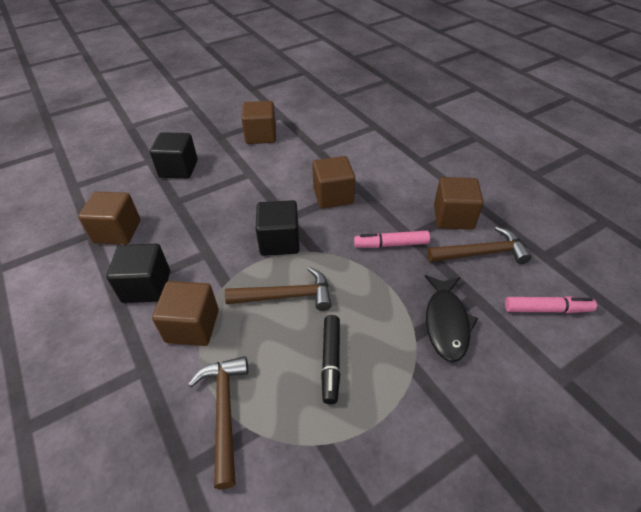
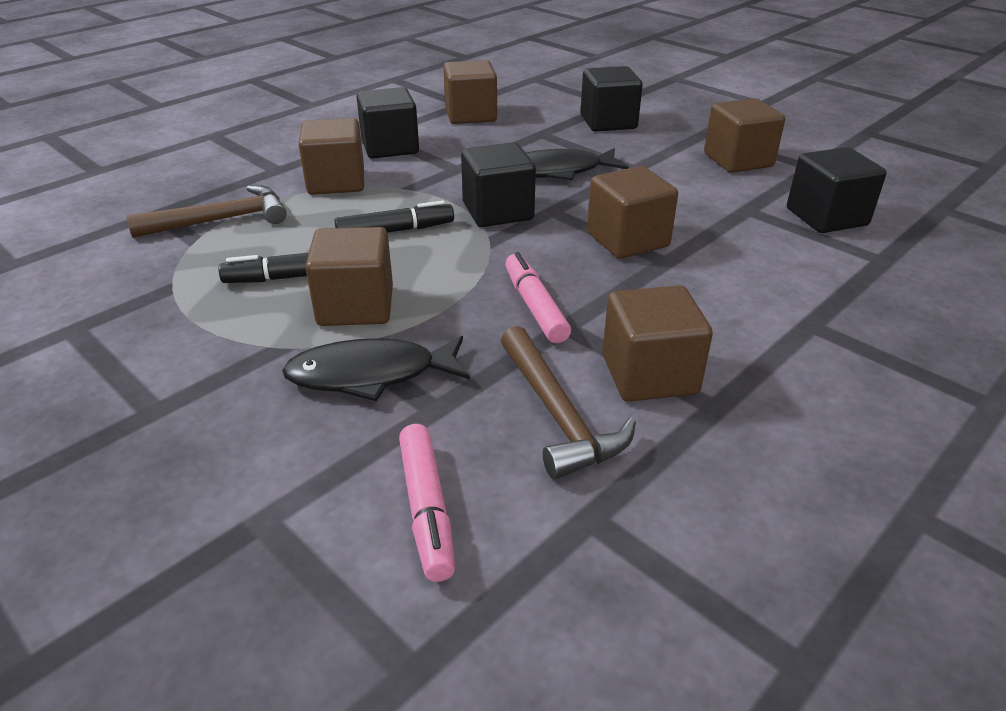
camera: 75 degrees right, 10 degrees down
brown hammer [225,267,332,311] -> black marker [334,201,454,233]
none -> brown cube [305,227,393,326]
none -> black fish [526,148,629,180]
none -> black cube [787,147,887,233]

